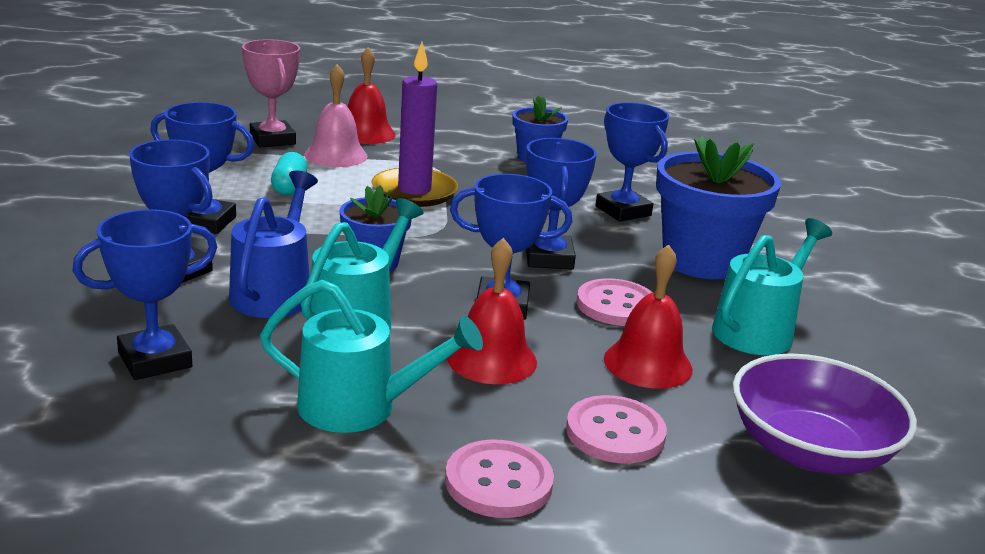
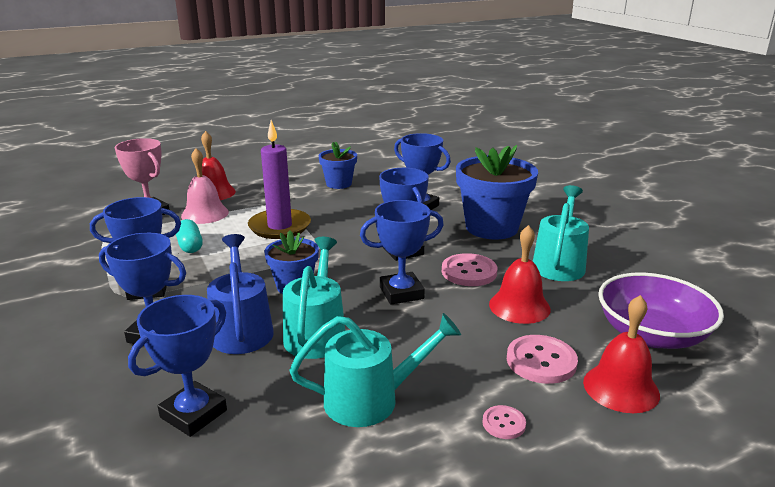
camera: 20 degrees left, 0 degrees up
pink button [445,440,554,518] -> pink button [482,405,526,439], size x0.55
red bell [447,238,537,384] -> red bell moved to [583,295,660,413]

